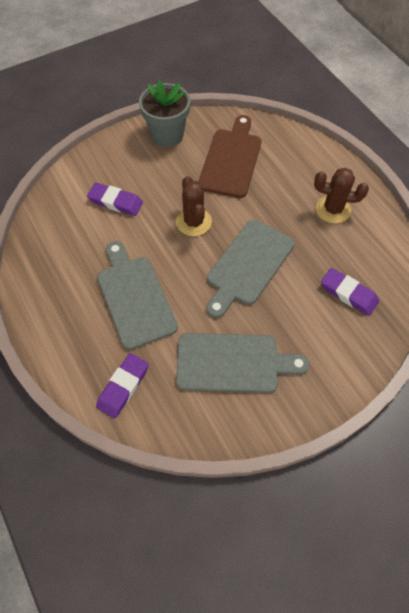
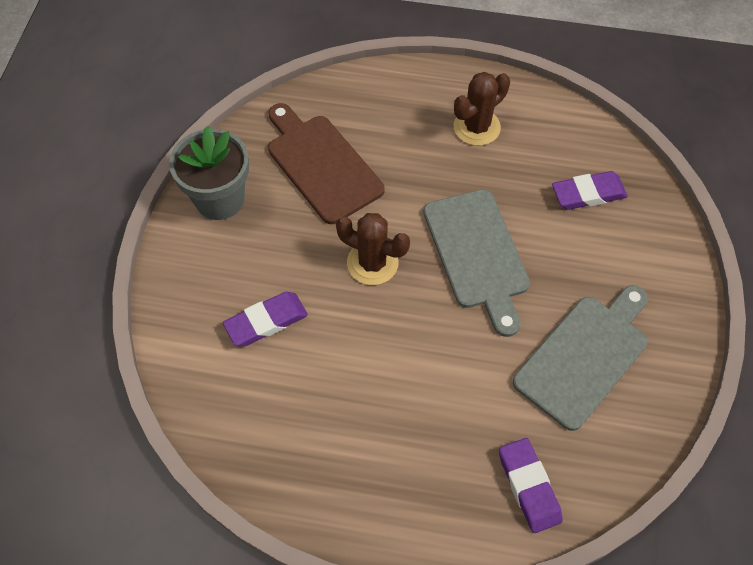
camera: 50 degrees left, 0 degrees up
grey cutting board [97,241,178,350] -> none

